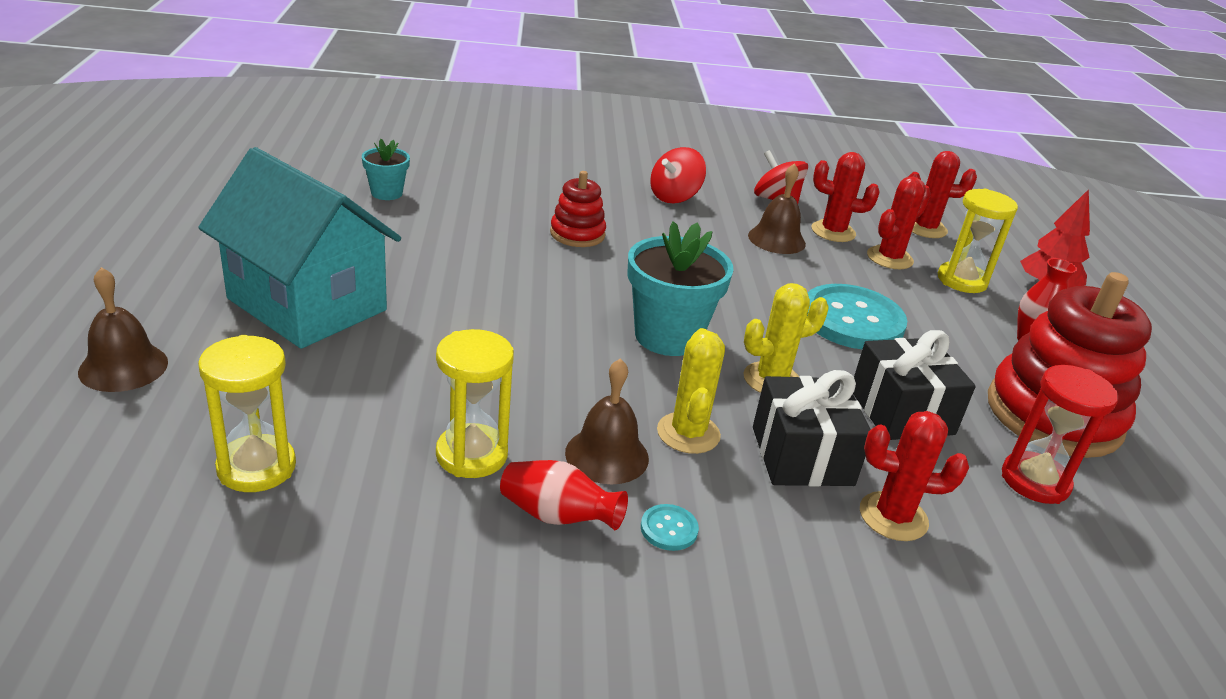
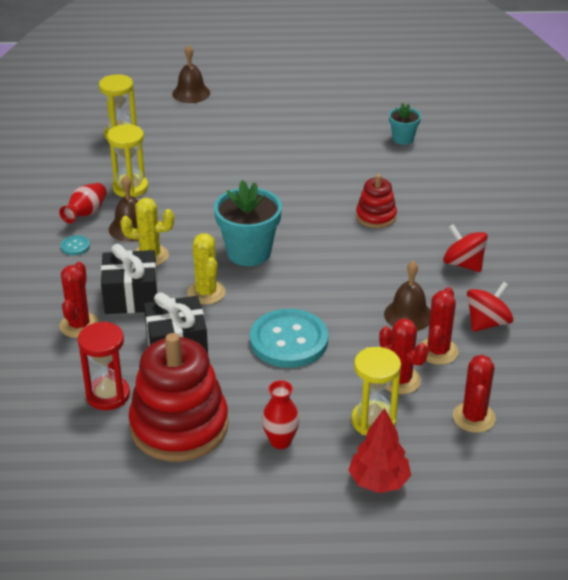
camera: 95 degrees right, 5 degrees up
turquoise house [198,147,401,349] -> none

